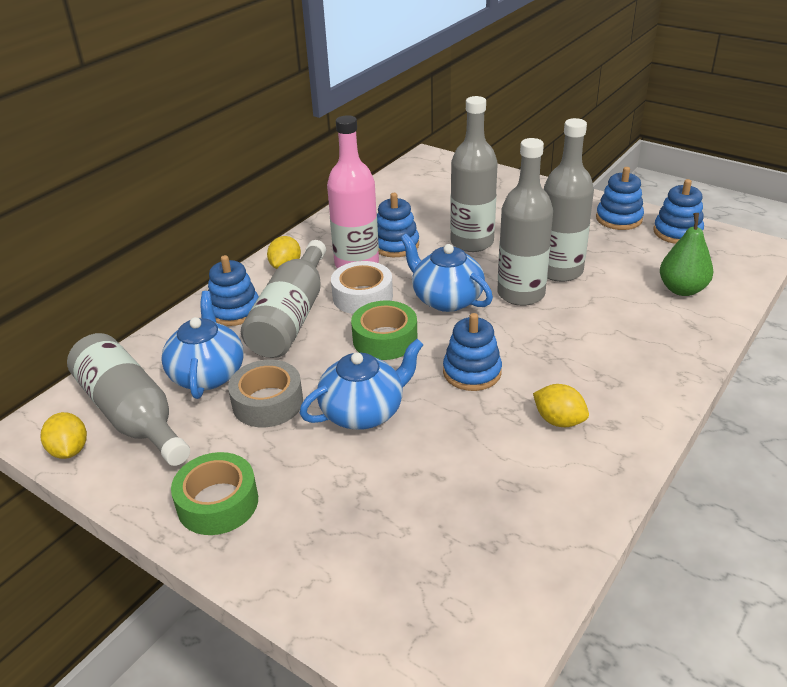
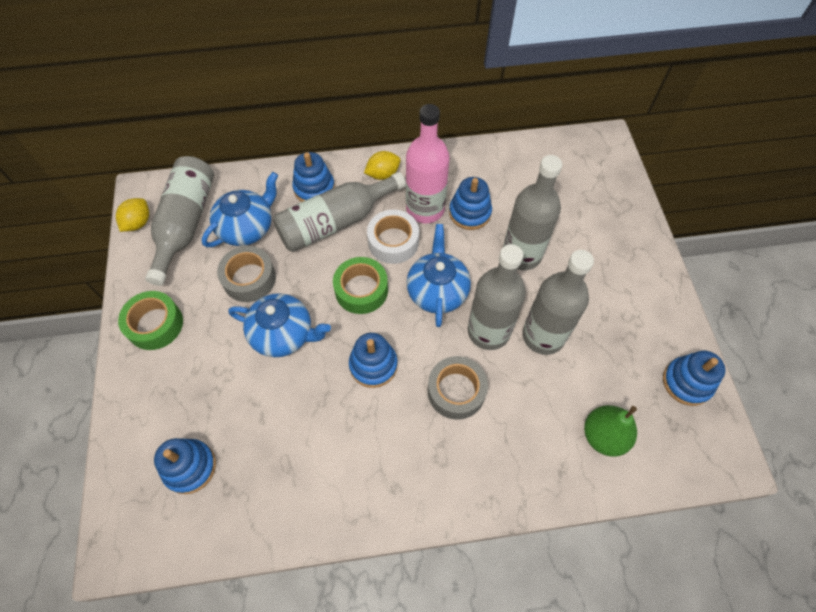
camera: 45 degrees right, 25 degrees up
yellow lemon [533,384,589,427] -> none
blue stacking toy [596,167,644,230] -> blue stacking toy moved to [154,438,216,494]
none -> grey tape [428,356,488,420]

